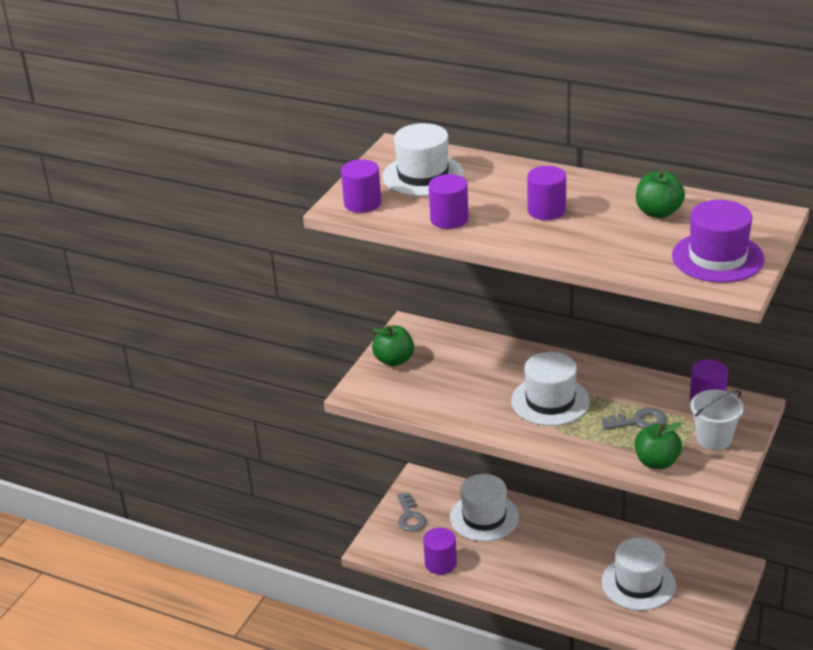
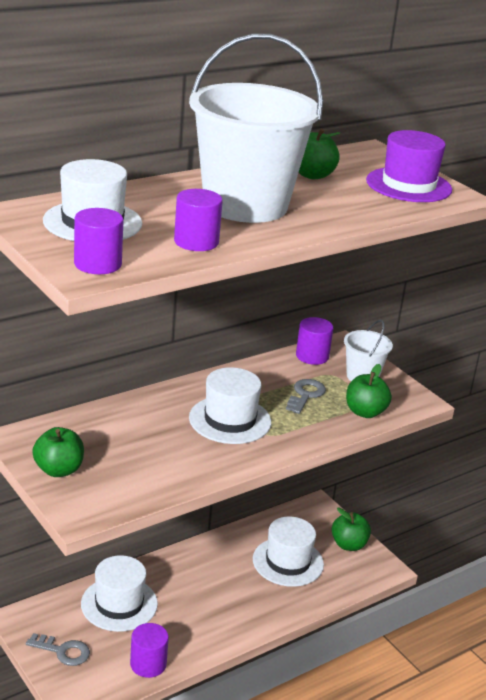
camera: 65 degrees left, 5 degrees down
purple cylinder [527,166,566,220] -> white bucket [189,33,323,223]
none -> green apple [332,508,371,551]

